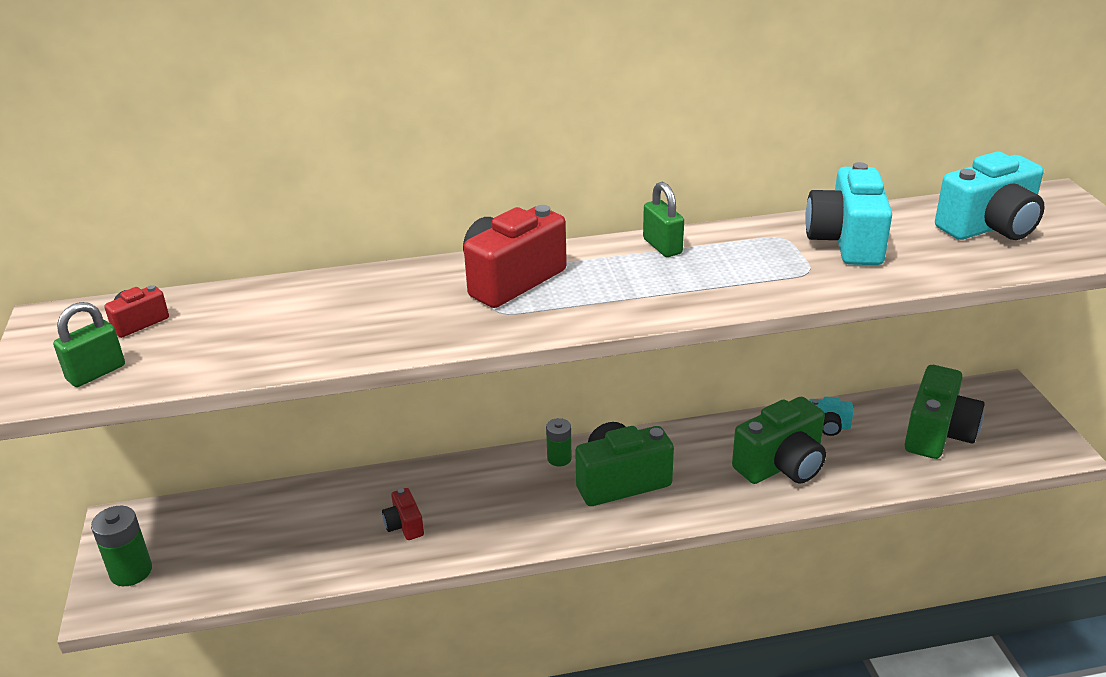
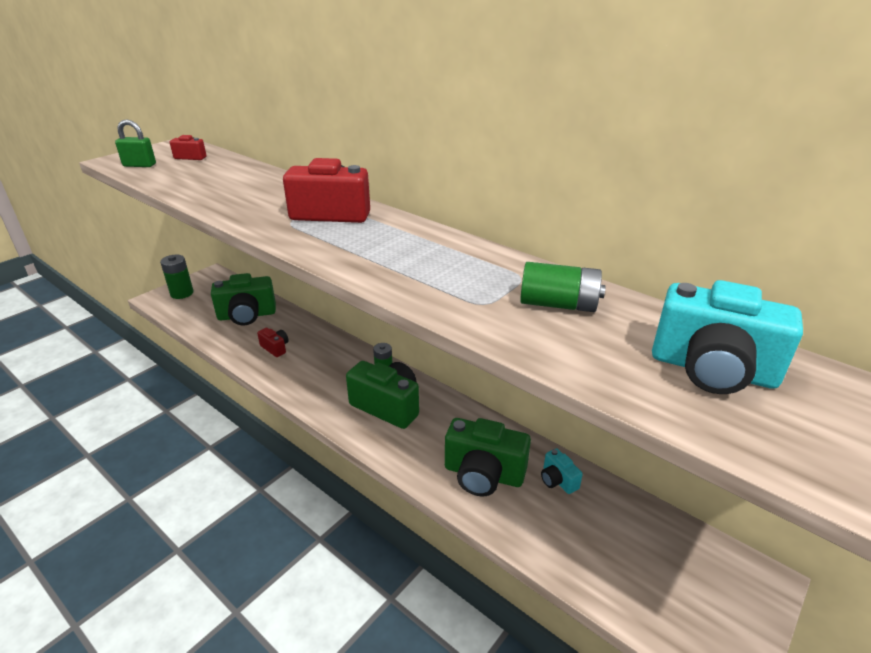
camera: 50 degrees right, 0 degrees up
red camera [382,488,424,540] -> red camera turned 105 degrees clockwise [257,328,289,357]
green padlock [643,182,684,257] -> none
turquoise camera [805,162,892,265] -> green battery [520,262,606,312]
green camera [904,365,985,459] -> green camera moved to [211,273,276,325]

